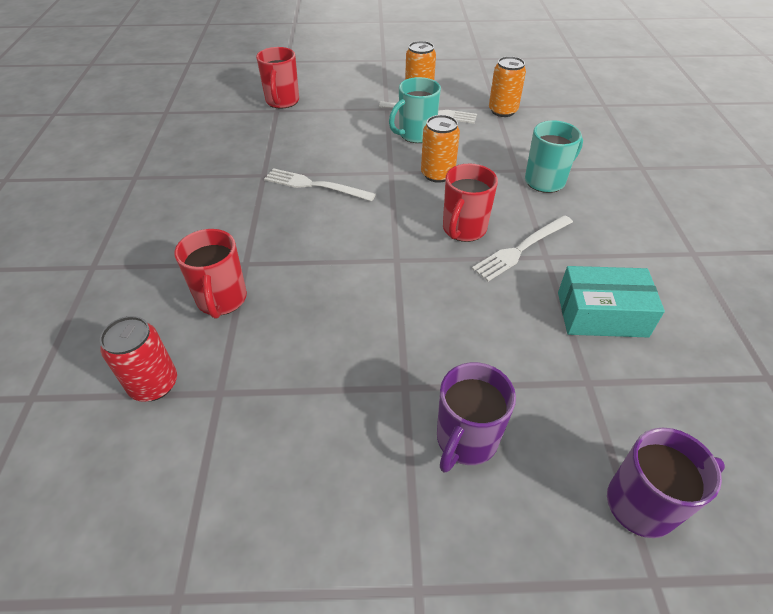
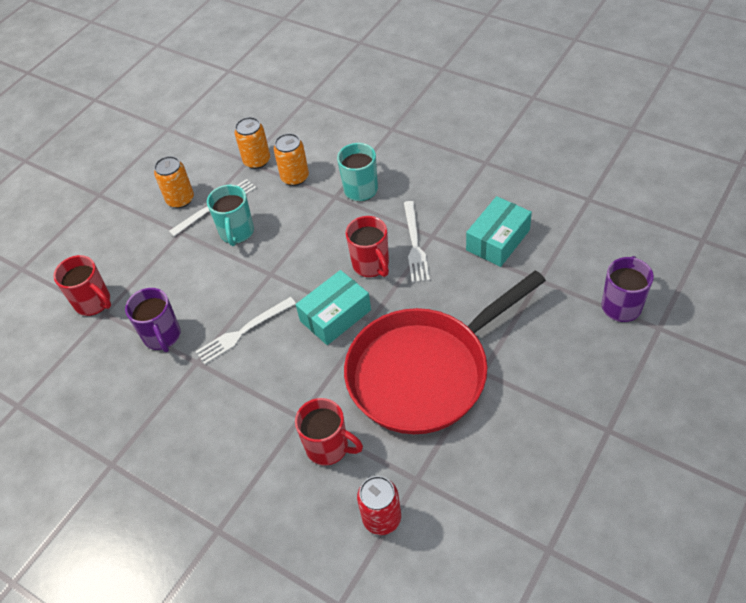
camera: 50 degrees left, 5 degrees up
orange can [421,115,460,183] -> orange can moved to [274,133,309,186]
purple mug [437,362,516,472] -> purple mug moved to [125,288,181,352]
none -> turquoise box [296,270,371,345]
none -> red pan [344,270,546,434]

